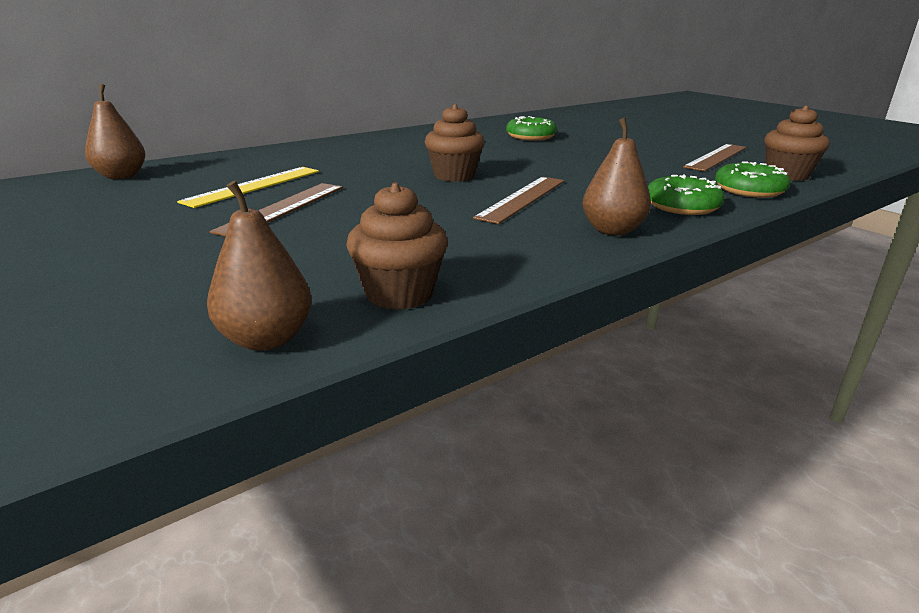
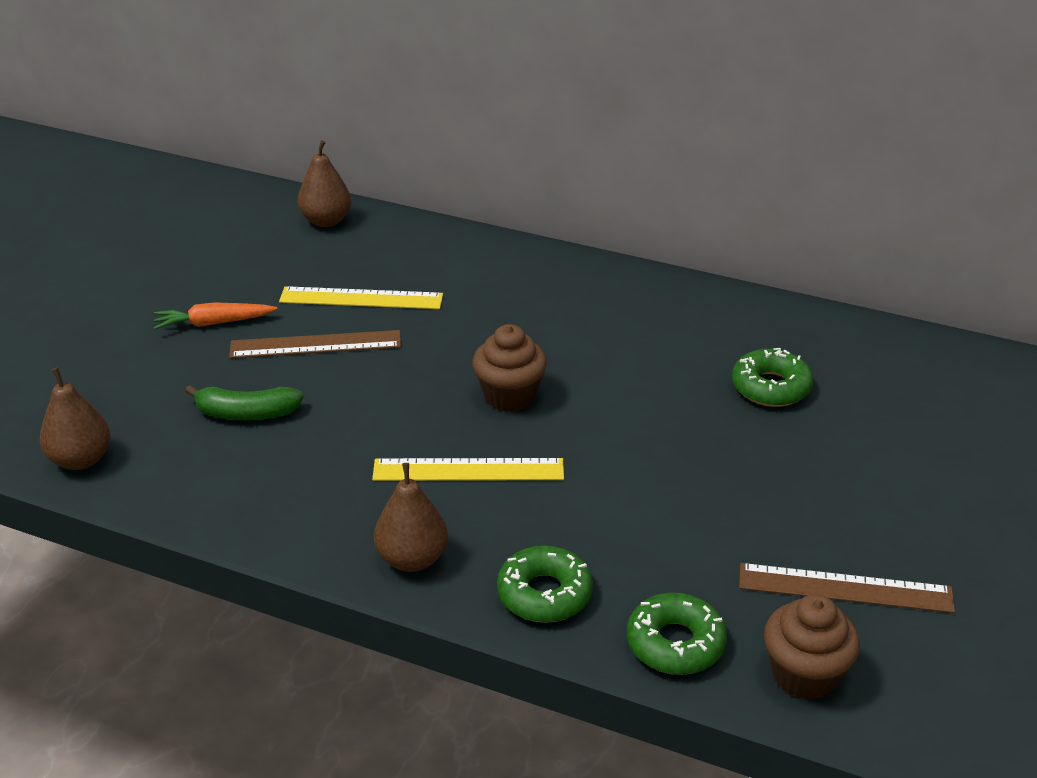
camera: 60 degrees right, 10 degrees up
brown cupcake [346,182,448,310] -> none
brown ruler [473,177,564,224] -> yellow ruler [372,458,564,481]
none -> orange carrot [154,302,277,329]
none -> green banana [185,385,304,420]

